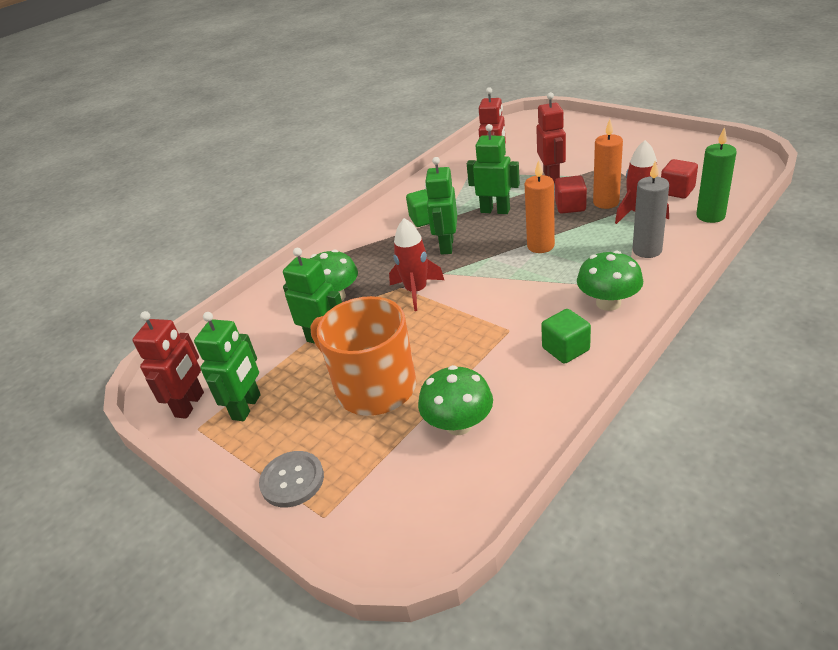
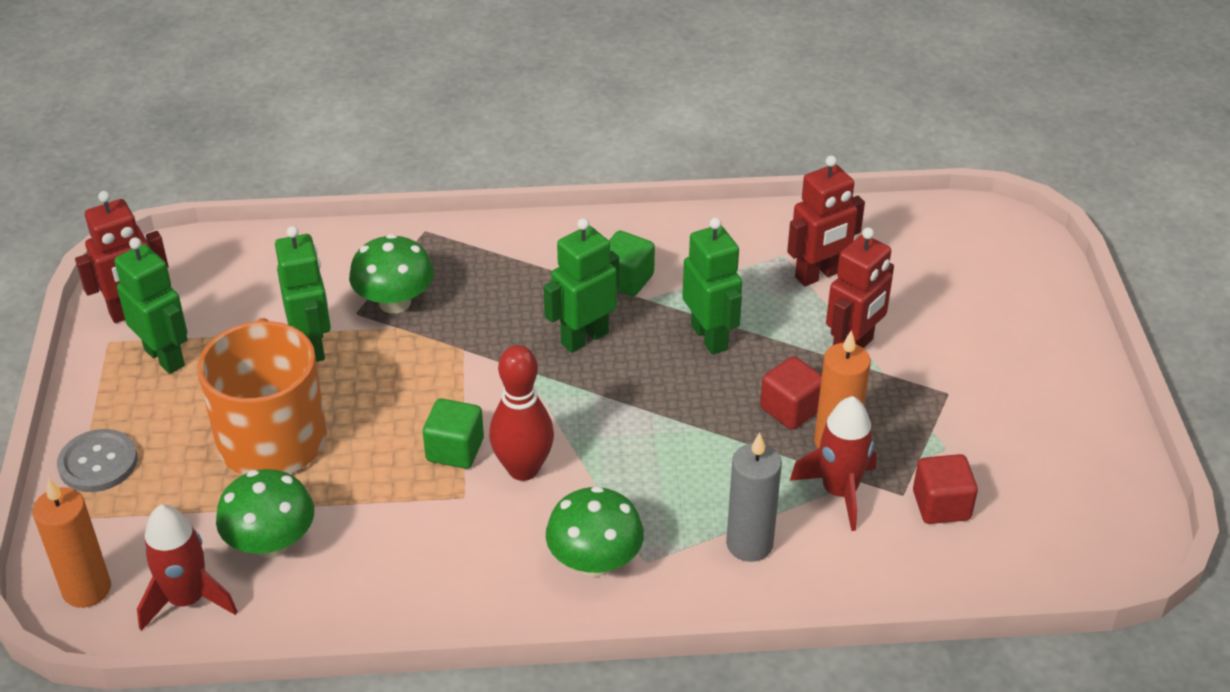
camera: 40 degrees right, 5 degrees up
green robot [194,312,261,421] -> green robot turned 105 degrees counterclockwise [114,237,187,374]
red rocket [389,218,444,311] -> red rocket moved to [137,505,238,631]
orange candle [525,160,555,253] -> orange candle moved to [32,478,111,608]
green cube [541,309,591,364] -> green cube moved to [423,399,484,469]
green candle [696,127,737,223] -> none
none -> red bowling pin [489,345,554,481]

